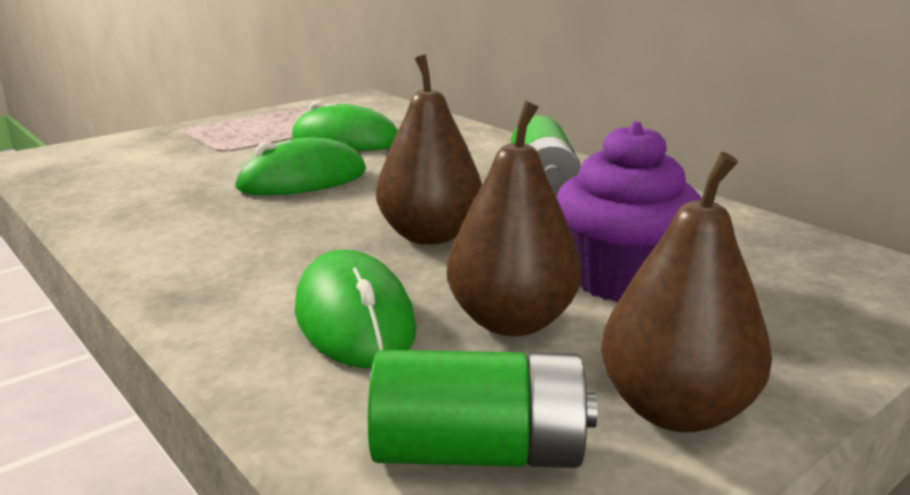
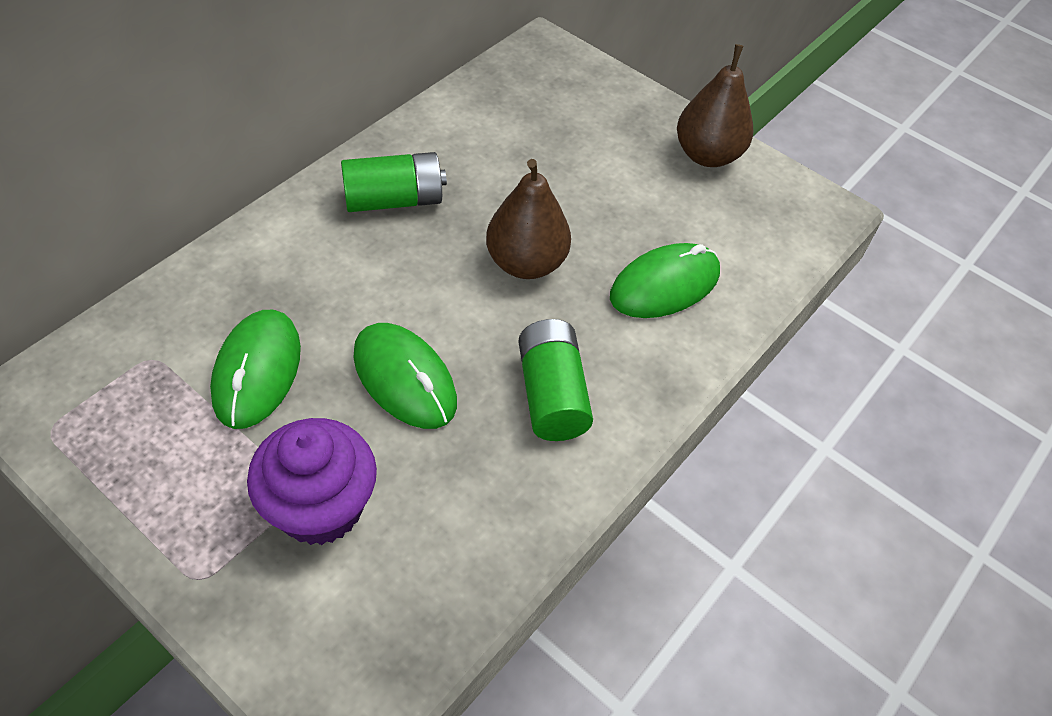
camera: 105 degrees left, 30 degrees up
green battery [368,350,597,468] -> green battery moved to [518,319,593,441]
brown pear [447,101,582,336] -> none
purple cupcake [556,121,702,302] -> purple cupcake moved to [247,418,377,545]

